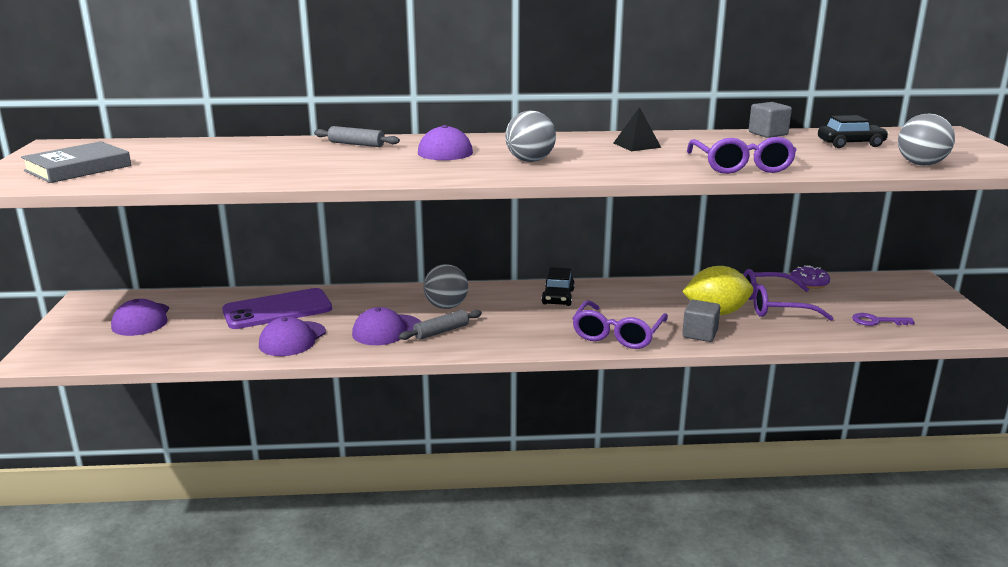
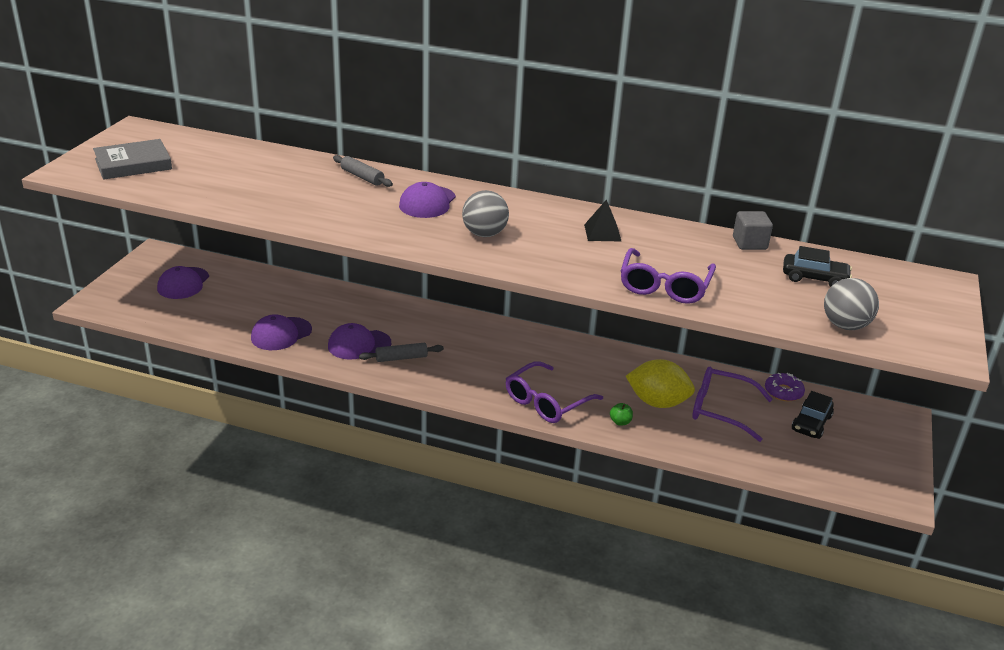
camera: 20 degrees right, 10 degrees up
purple phone [222,288,332,329] -> none
grey ball [423,264,468,309] -> none
black car [542,267,575,306] -> black car moved to [792,391,834,439]
grey cube [682,300,720,342] -> green apple [610,403,633,426]
purple key [852,313,915,326] -> none

